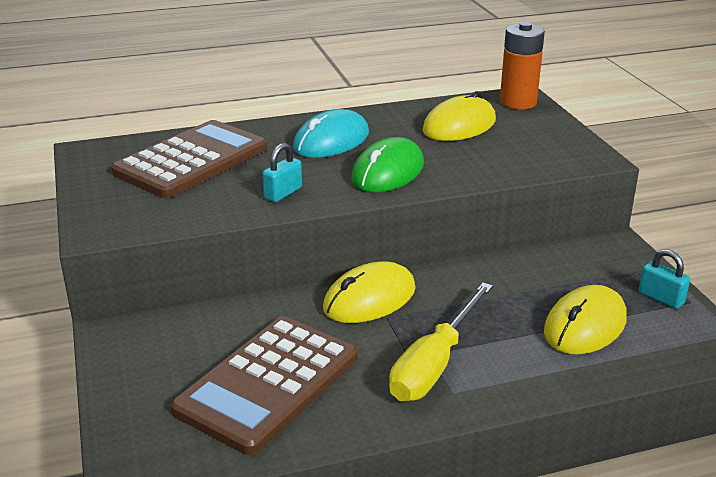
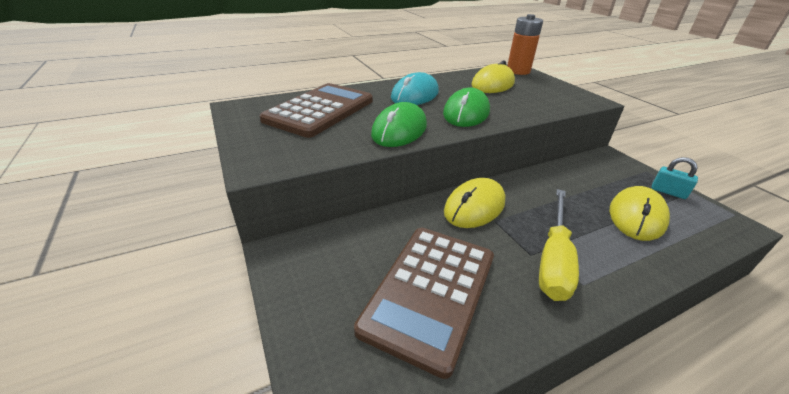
camera: 10 degrees left, 5 degrees up
turquoise padlock [262,143,302,202] -> green mouse [371,102,427,147]

